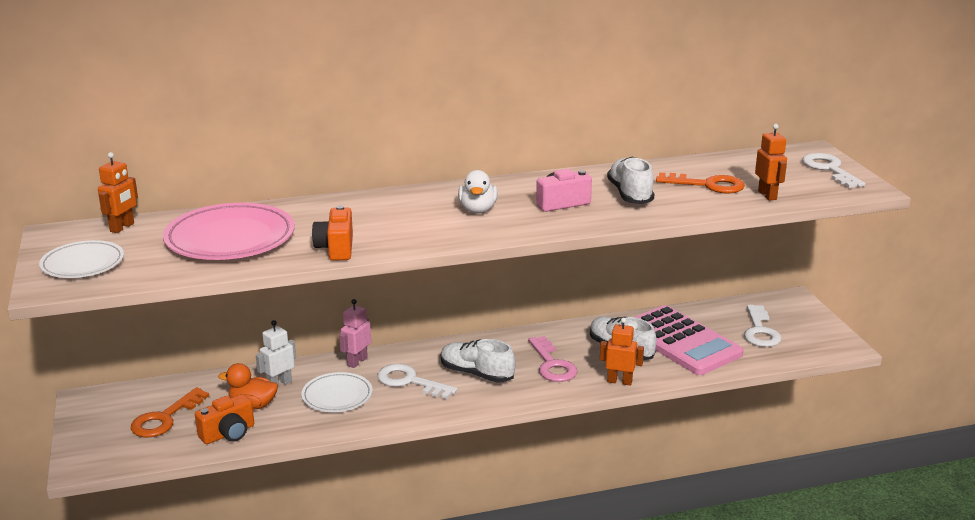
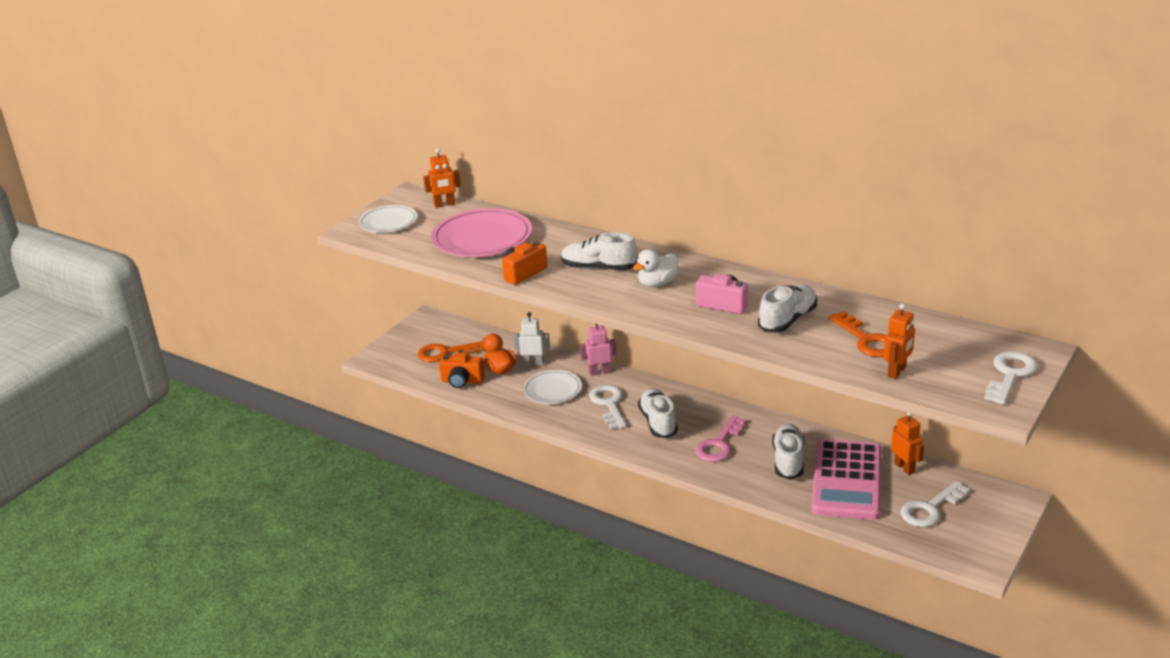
camera: 50 degrees right, 5 degrees up
orange robot [600,318,644,386] -> orange robot moved to [891,413,924,475]
none -> white shoe [561,232,637,270]

